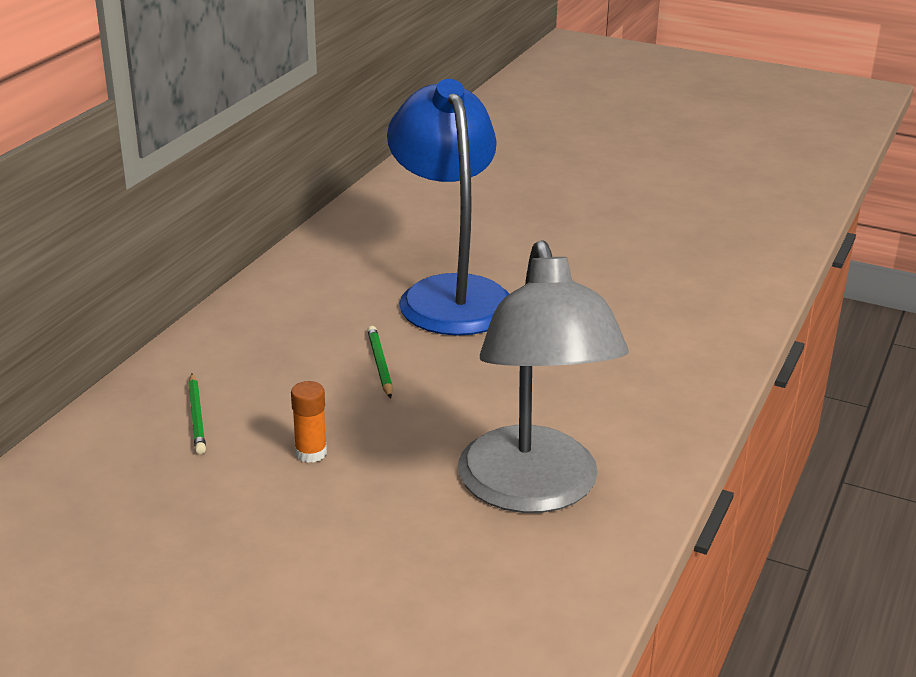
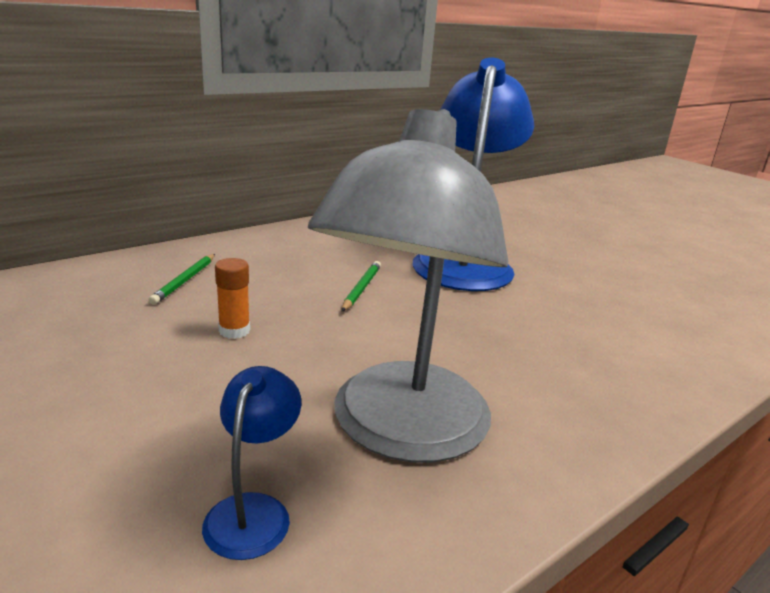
camera: 25 degrees right, 5 degrees down
none -> blue lamp [202,366,302,560]

